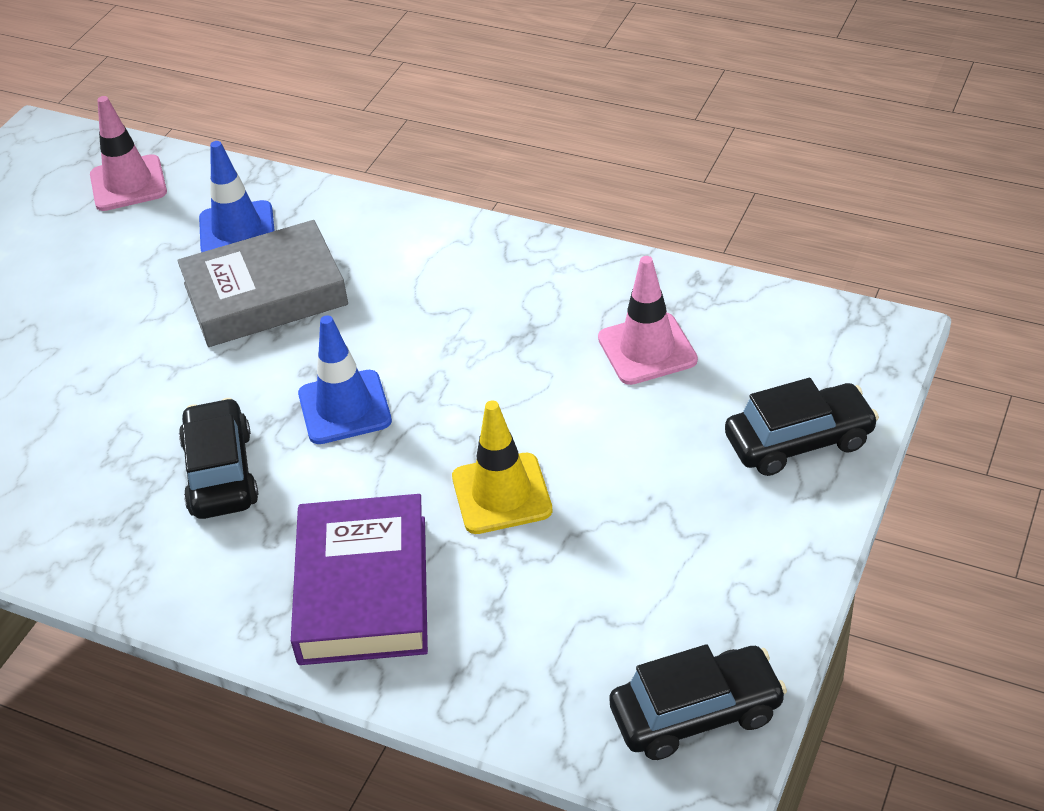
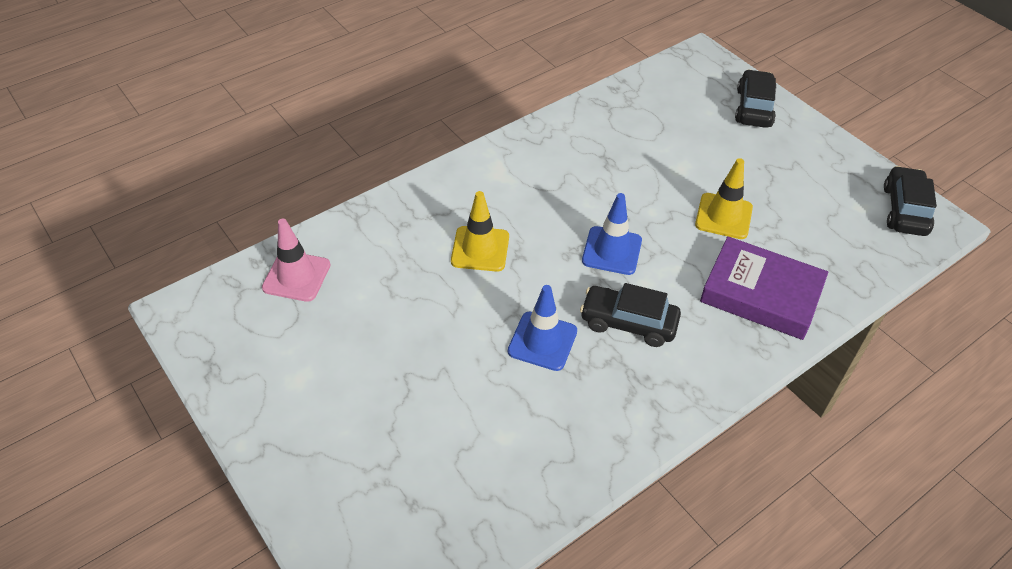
camera: 65 degrees left, 5 degrees up
grey book [177,220,348,347] -> yellow traffic cone [451,191,509,272]
blue traffic cone [199,141,275,252] -> blue traffic cone moved to [508,285,577,371]
pink traffic cone [598,256,698,385] -> none

